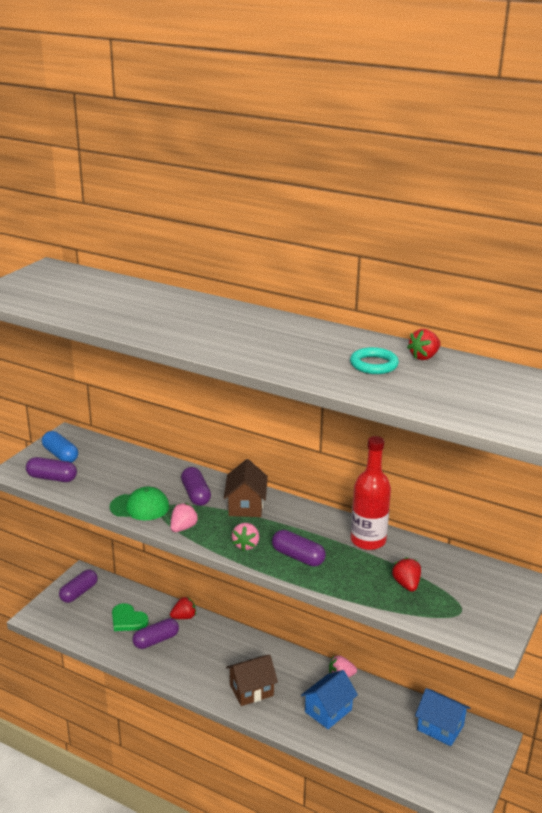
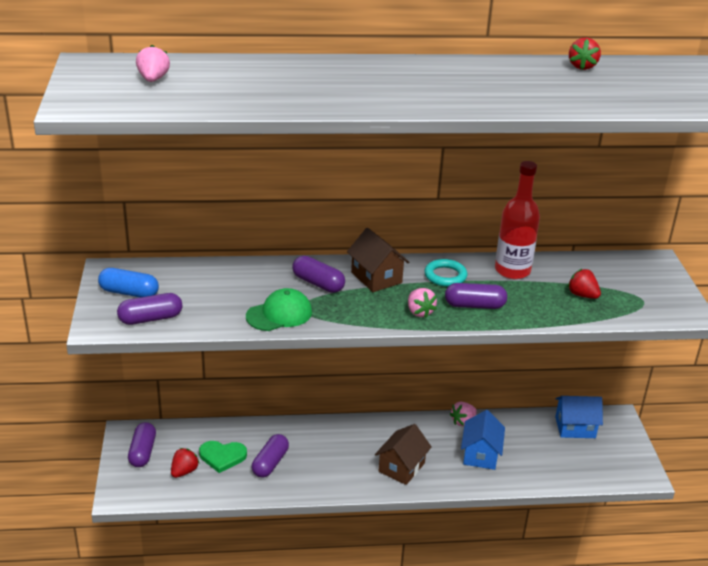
camera: 35 degrees left, 5 degrees up
pink strawberry [170,503,199,532] -> pink strawberry moved to [136,45,170,82]
red strawberry [170,596,196,619] -> red strawberry moved to [171,448,200,478]
turquoise ring [350,347,399,374] -> turquoise ring moved to [424,259,467,287]

